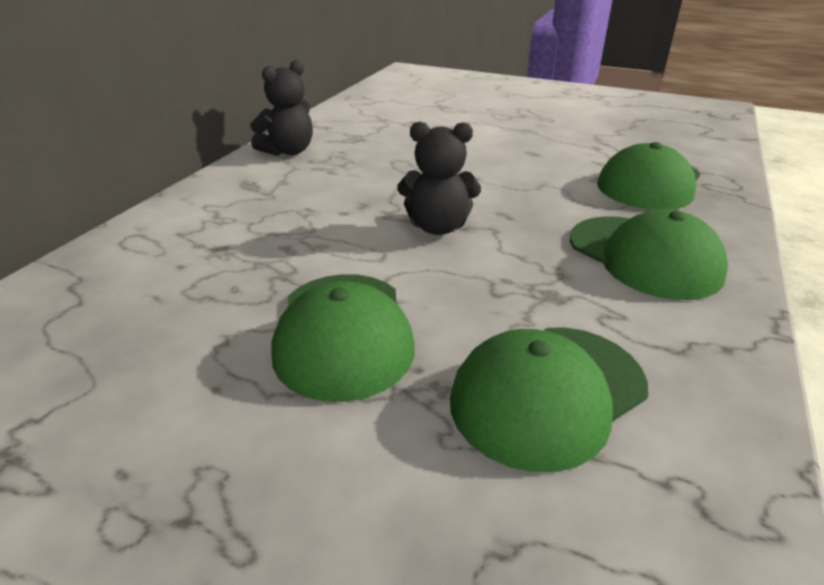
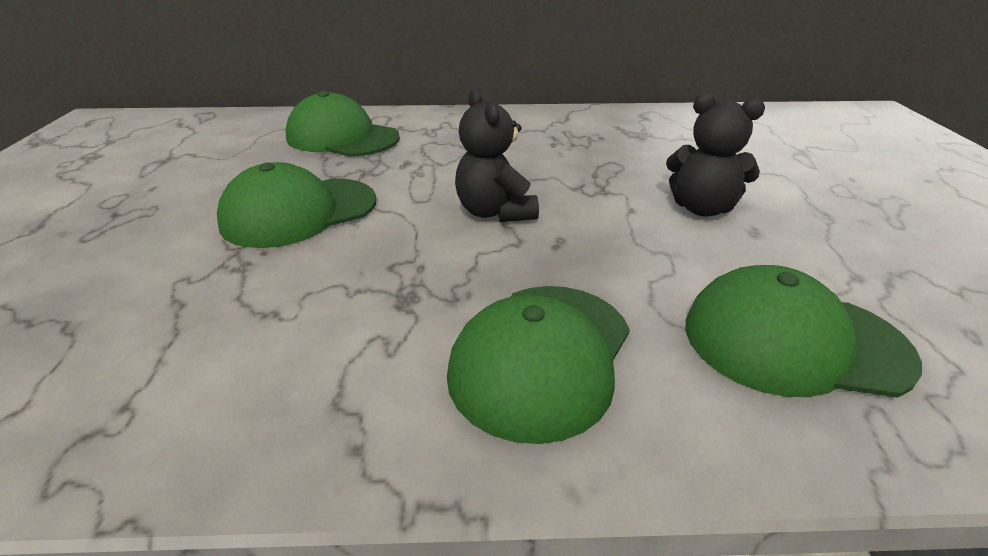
camera: 65 degrees right, 0 degrees up
black teddy bear [250,60,313,156] -> black teddy bear moved to [666,93,765,217]
green cap [450,328,648,472] -> green cap moved to [285,91,400,157]

